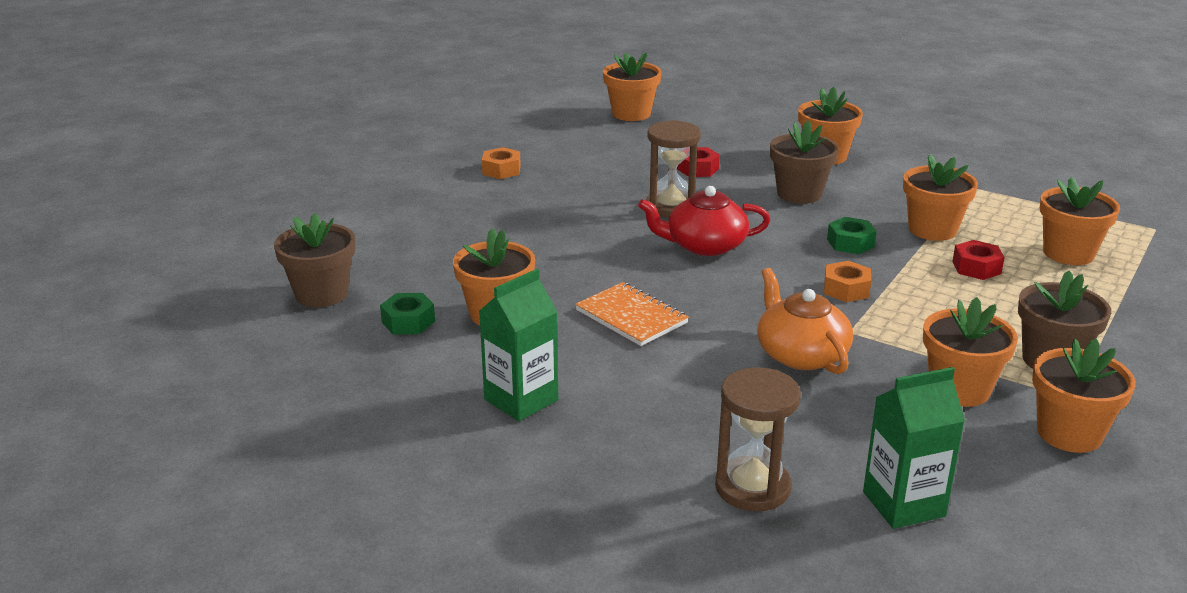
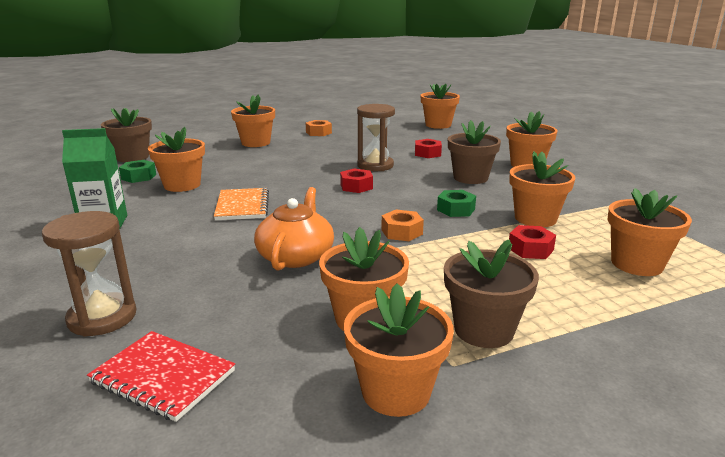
camera: 35 degrees right, 5 degrees down
red teapot [638,186,770,256] -> red nut [340,169,373,193]
green carton [863,367,965,529] -> red notebook [87,331,235,422]
none -> orange flower pot [231,95,275,147]

